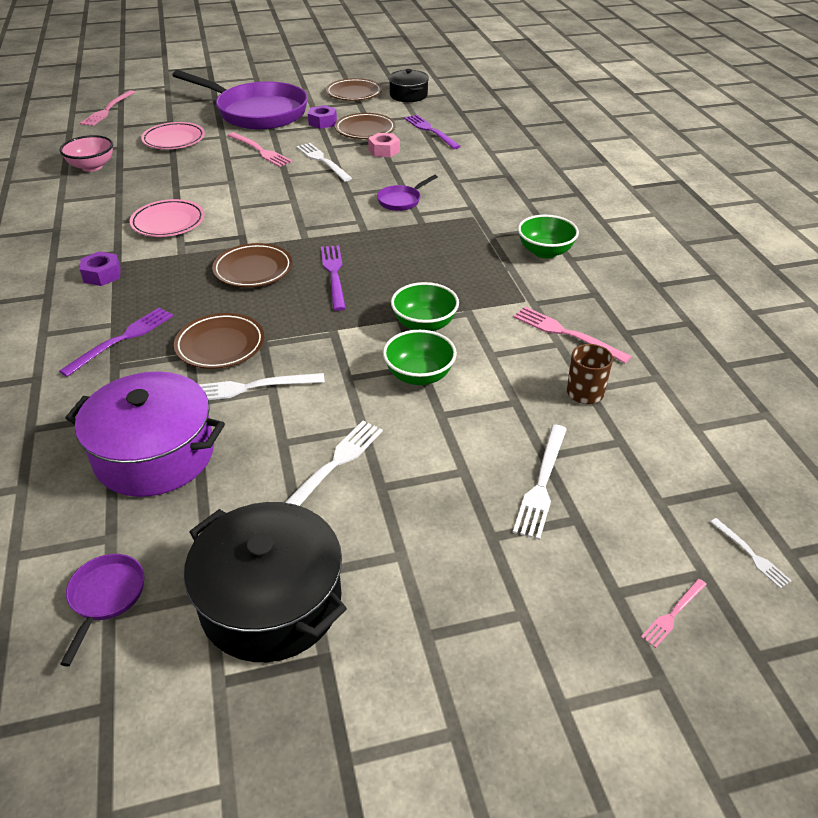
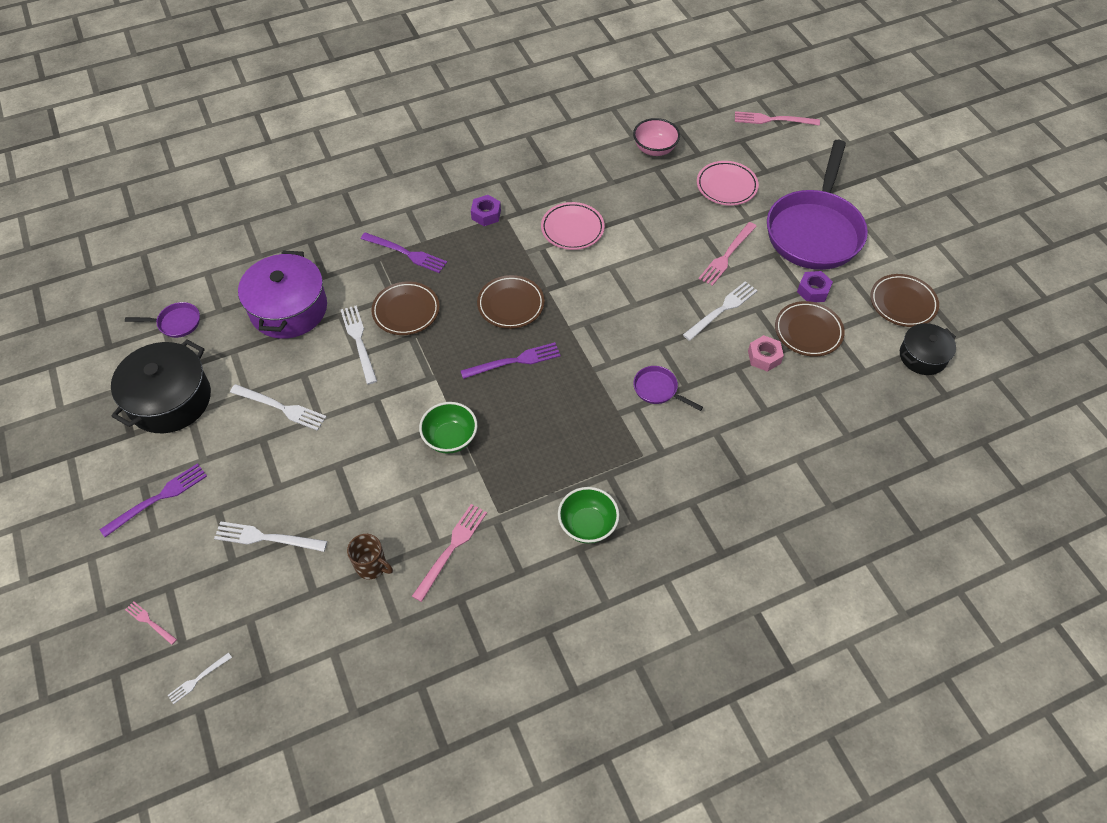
camera: 80 degrees right, 15 degrees up
green bowl [383,330,457,385] -> none
purple fork [404,114,461,149] -> purple fork moved to [100,463,207,537]

